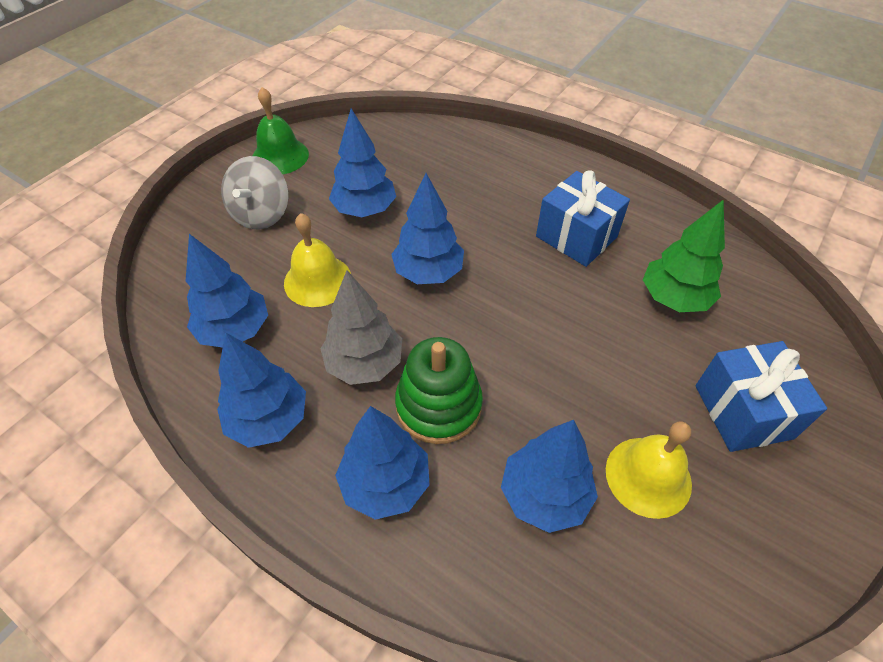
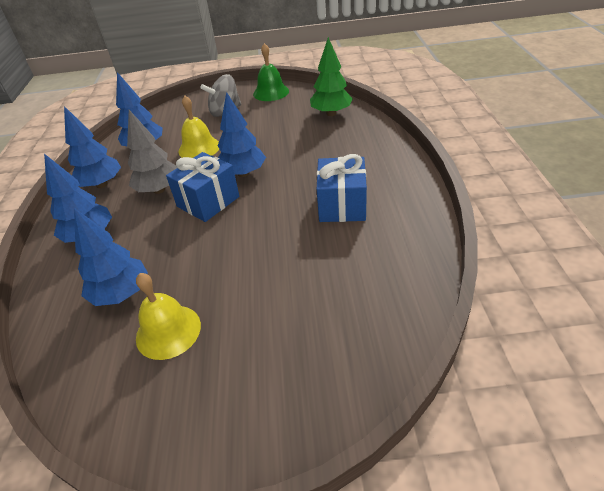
camera: 55 degrees right, 10 degrees down
blue tree [329,109,396,217] -> none
green stacking toy [395,337,483,444] -> none
green tree [643,199,725,312] -> green tree moved to [310,37,353,116]
blue gift [695,341,827,452] -> blue gift moved to [166,152,239,222]

